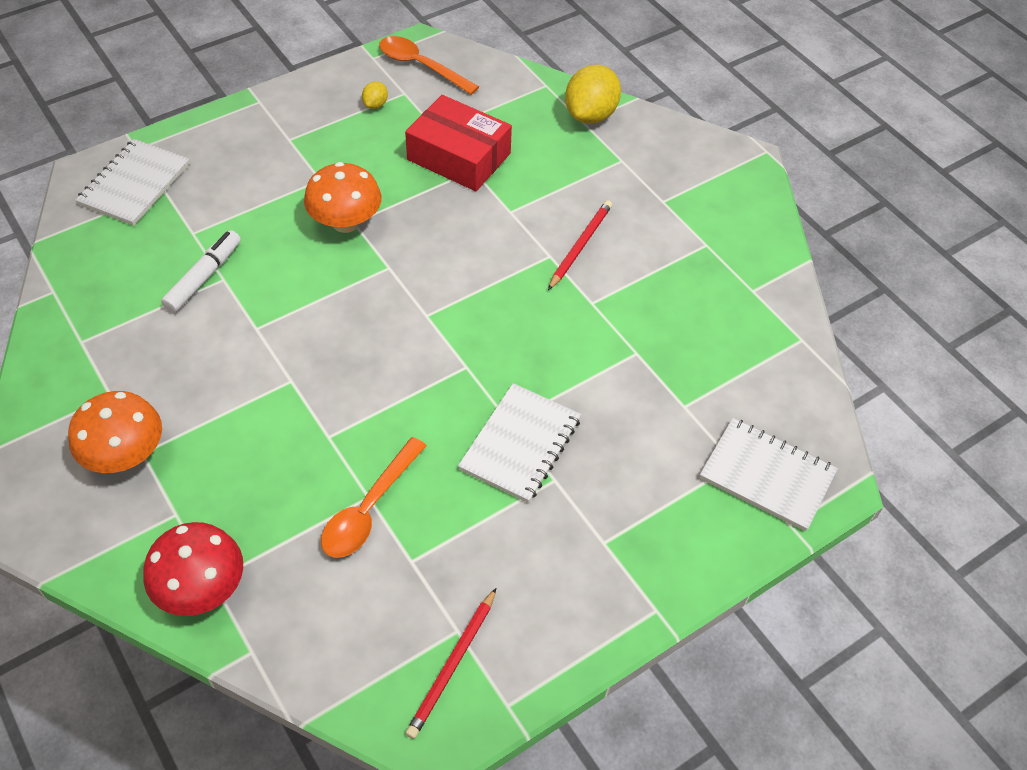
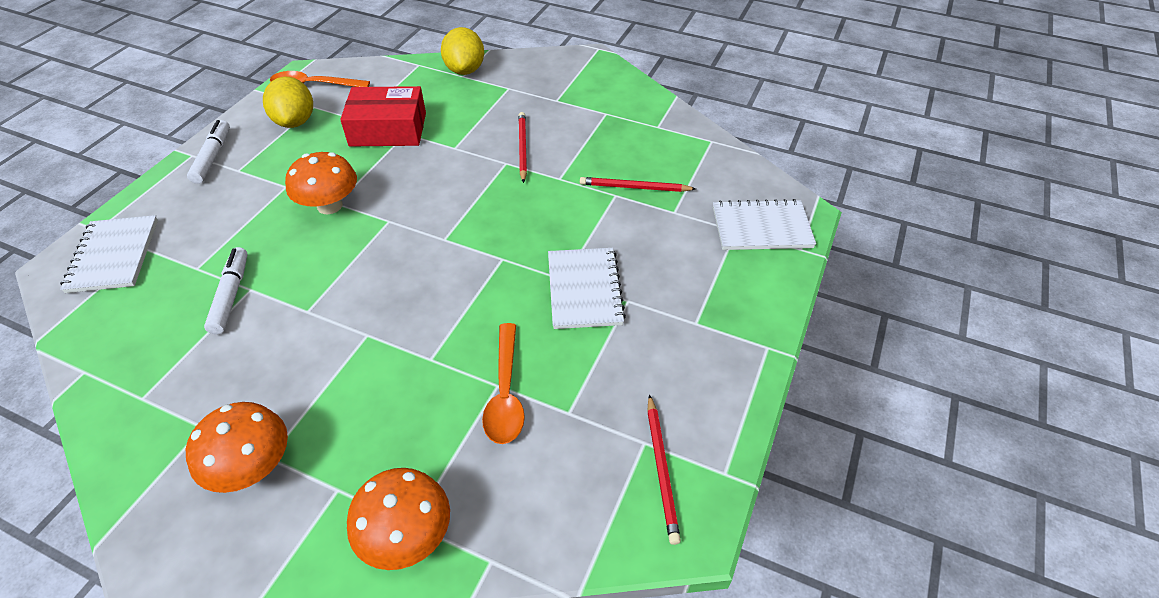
camera: 30 degrees left, 5 degrees down
red mushroom [143,522,243,616] -> orange mushroom [347,468,450,570]
yellow lemon [362,81,388,109] -> yellow lemon [263,77,313,128], size x2.14
none -> white marker [187,120,230,184]
none -> red pencil [580,177,696,192]

